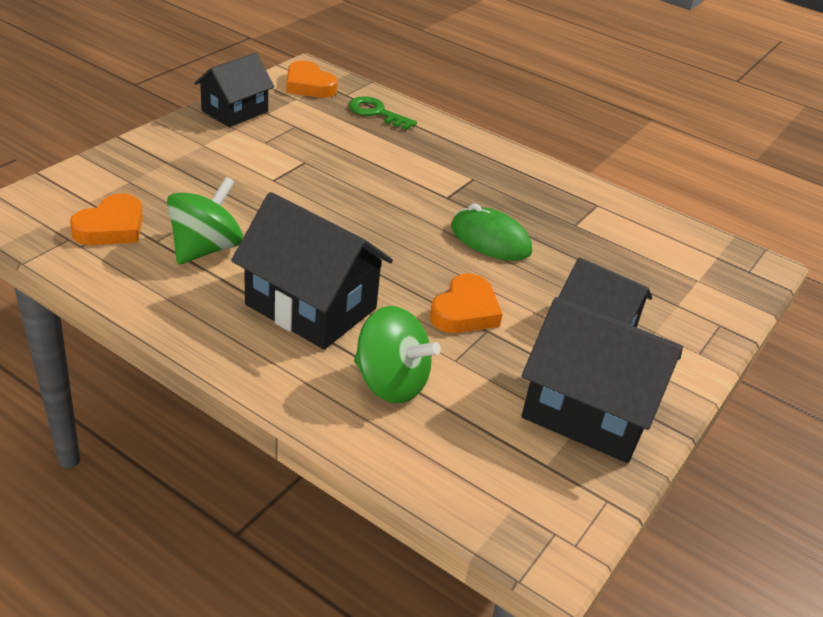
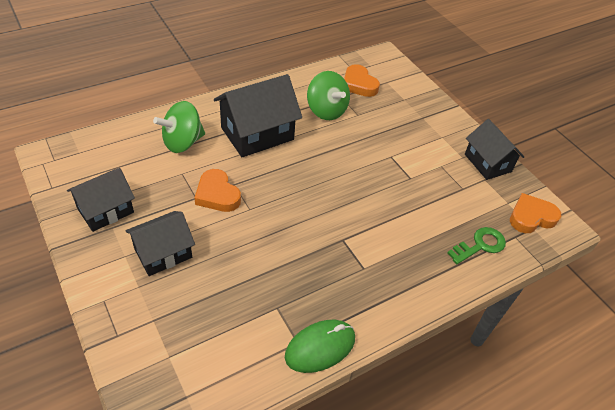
camera: 115 degrees right, 10 degrees up
green mouse [451,203,532,261] -> green mouse moved to [285,320,355,373]
black house [522,297,683,463] -> black house [67,168,135,232], size x0.65

